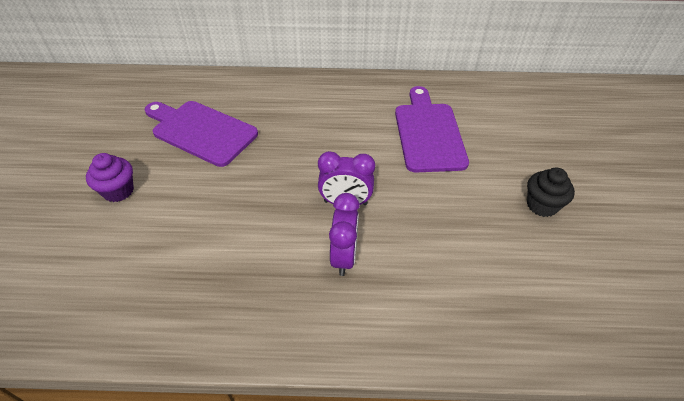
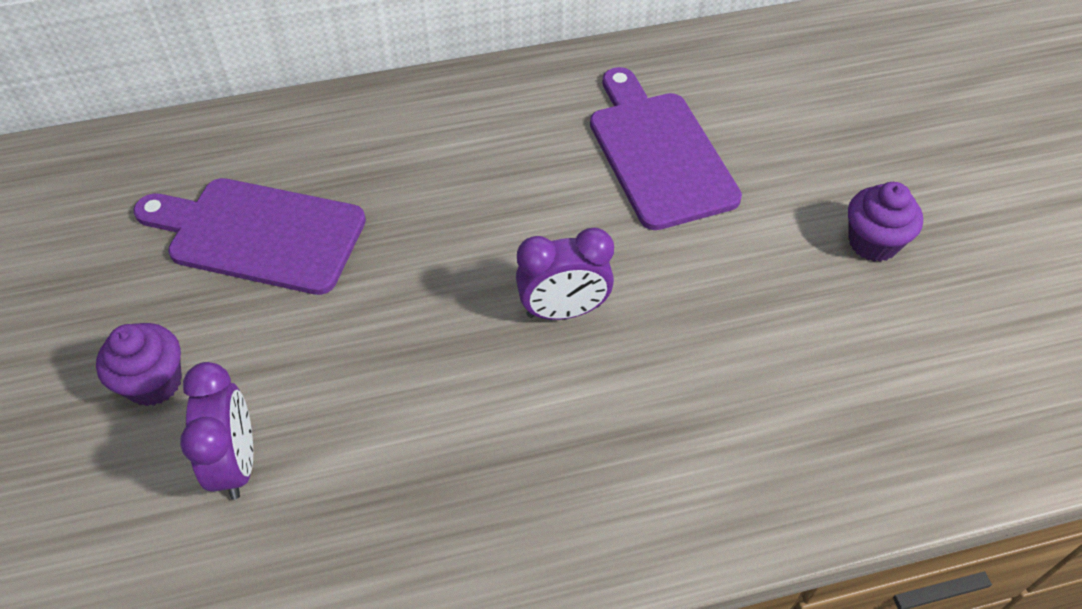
camera: 15 degrees left, 5 degrees up
purple clock [329,193,360,276] -> purple clock moved to [180,362,253,499]
black cupcake [527,168,575,217] -> purple cupcake [848,182,923,262]

